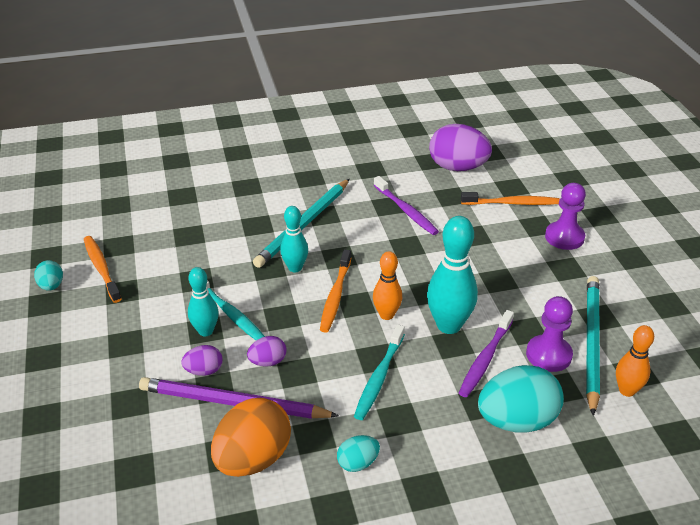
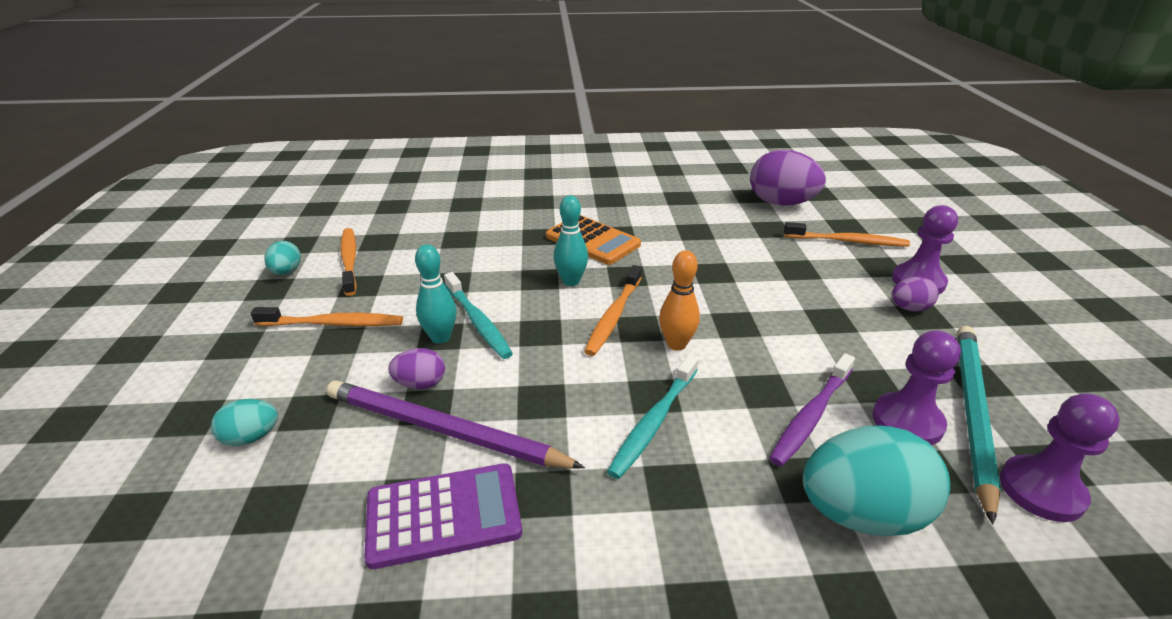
camera: 10 degrees right, 5 degrees down
orange egg [211,398,291,477] -> purple calculator [364,463,522,569]
purple egg [247,336,287,367] -> purple egg moved to [892,276,939,312]
turquoise pencil [253,179,349,268] -> orange calculator [546,215,641,265]
turquoise egg [337,435,380,472] -> turquoise egg moved to [211,399,278,446]
purple toothbrush [374,176,439,235] -> none
turquoise bowling pin [427,216,478,334] -> none
orange bowling pin [616,325,654,397] -> purple pawn [1000,393,1120,522]
none -> orange toothbrush [251,307,403,326]

